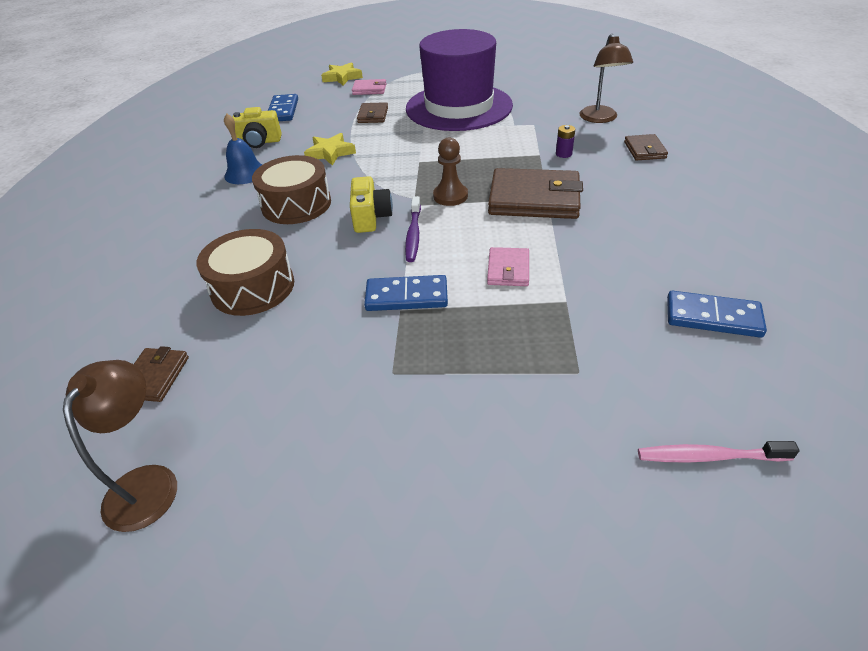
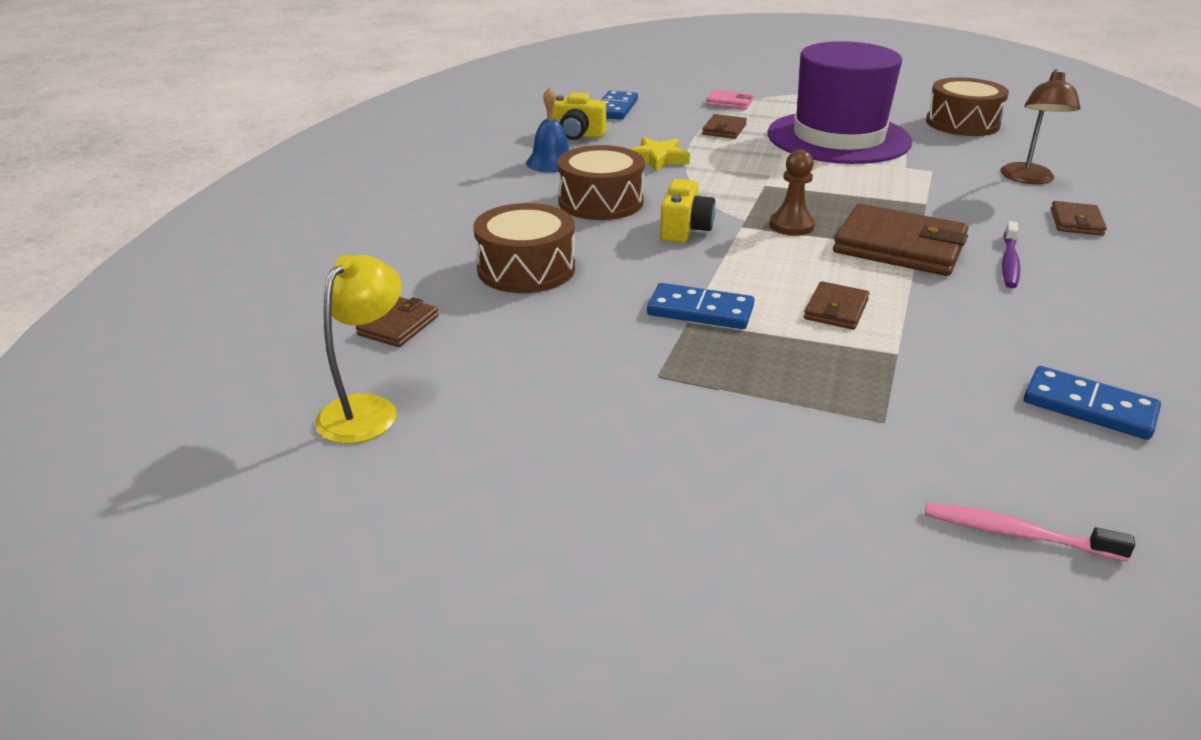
camera: 15 degrees right, 10 degrees down
brown lamp [63,360,177,532] -> yellow lamp [315,254,402,444]
yellow star [321,62,363,86] -> none
purple toothbrush [405,196,421,262] -> purple toothbrush moved to [1002,221,1020,288]
pink wallet [487,247,529,286] -> brown wallet [804,281,869,330]
purple battery [556,125,575,158] -> none
none -> brown drum [926,77,1009,136]

